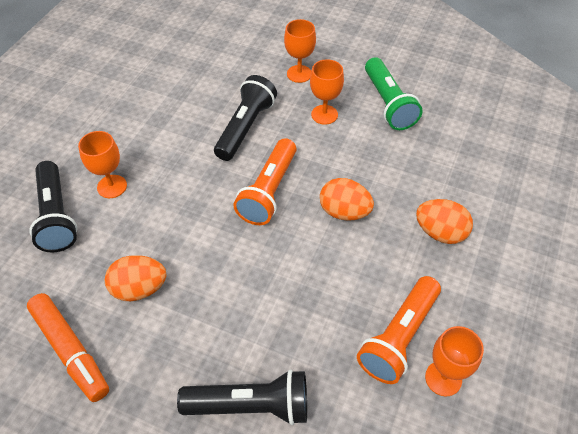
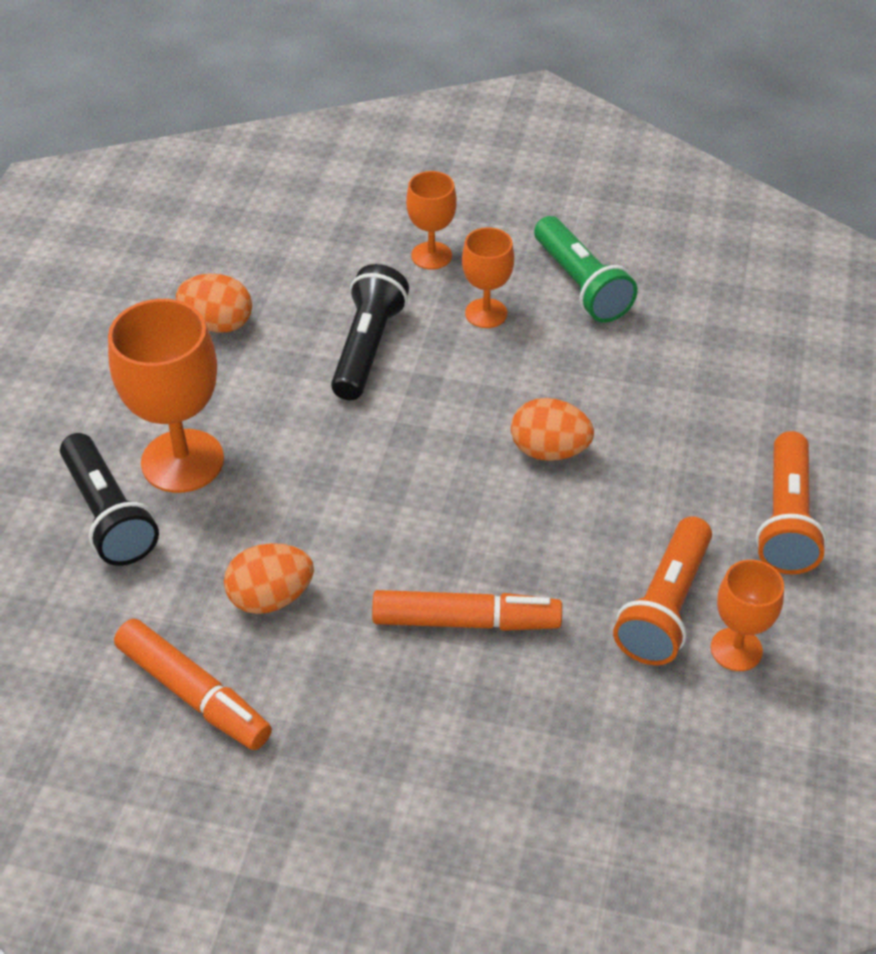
camera: 10 degrees left, 5 degrees down
orange goblet [78,131,127,198] -> orange goblet [108,299,224,493], size x1.78
black flashlight [177,370,307,425] -> none
orange flashlight [233,138,296,225] -> orange flashlight moved to [756,431,827,575]
orange egg [416,199,473,244] -> orange egg moved to [176,274,252,333]
none -> orange marker [372,590,562,631]

